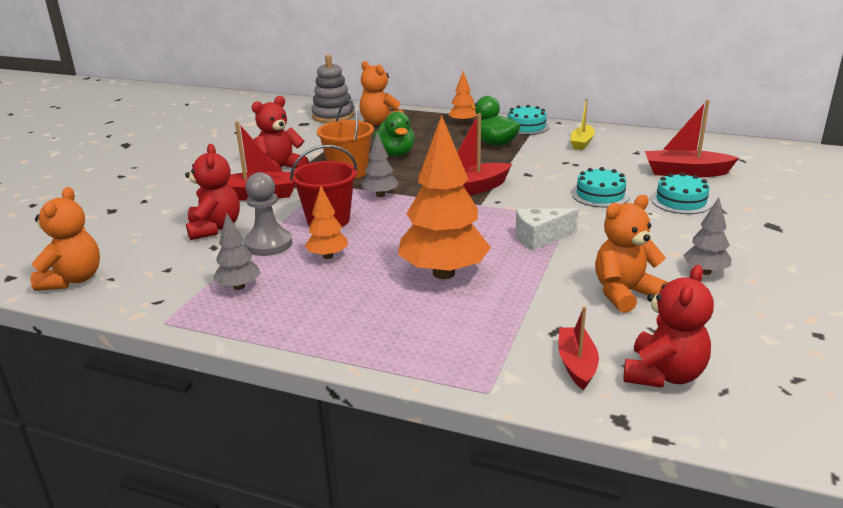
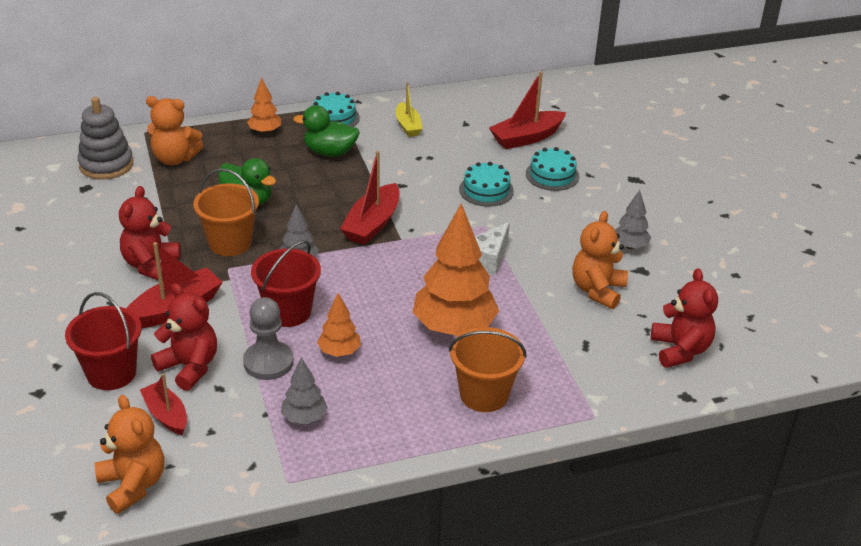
camera: 40 degrees left, 10 degrees up
red boat [558,306,599,390] -> red boat moved to [140,373,187,435]
none -> red bucket [65,292,142,390]
none -> orange bucket [449,327,526,412]

